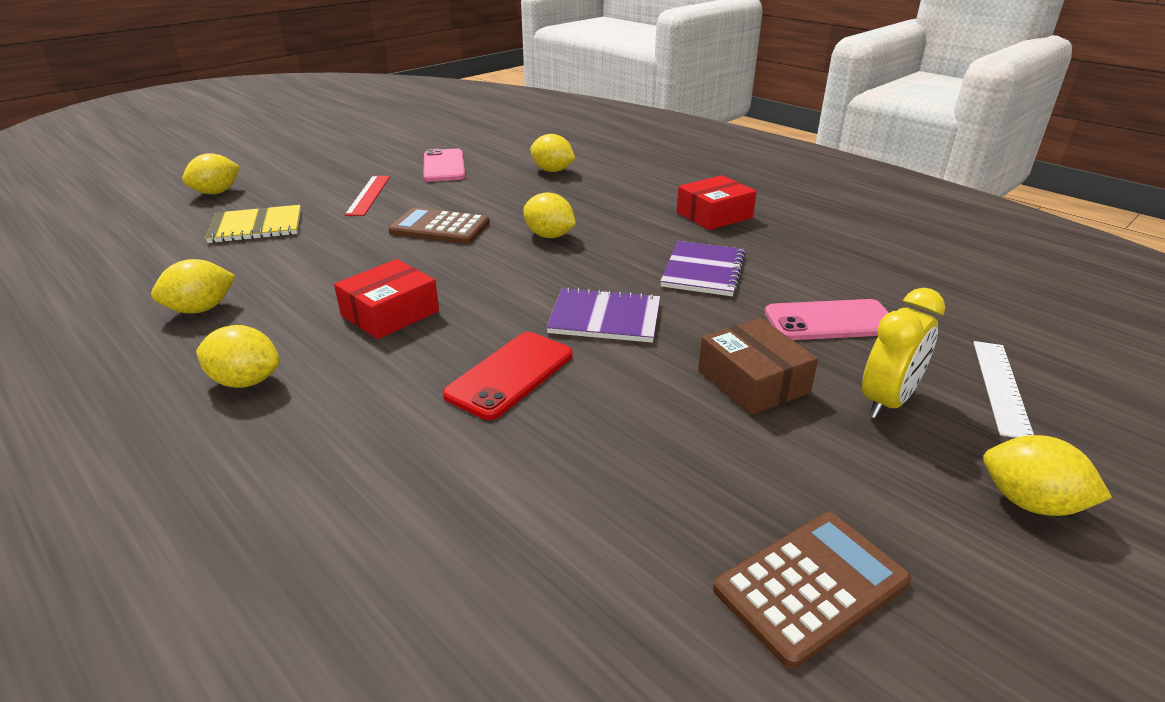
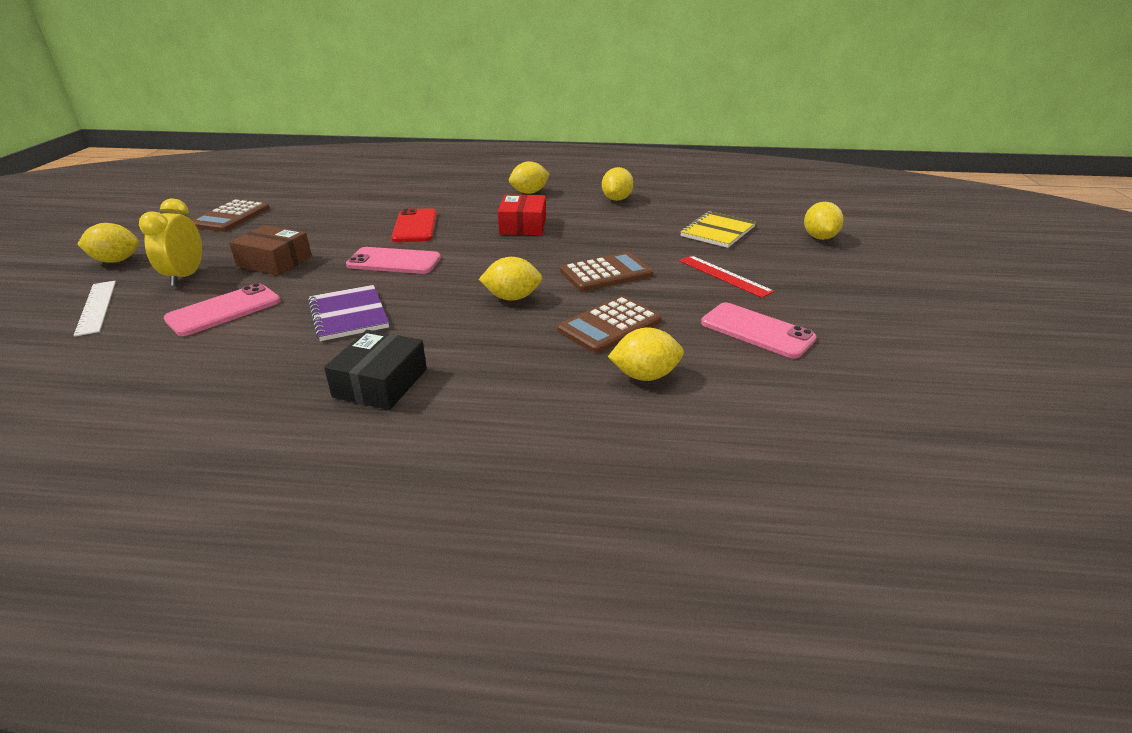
camera: 140 degrees right, 0 degrees up
purple notebook [546,287,660,343] -> pink phone [346,247,441,274]
red box [676,175,757,230] -> black box [324,330,427,410]
none -> brown calculator [557,296,662,354]

